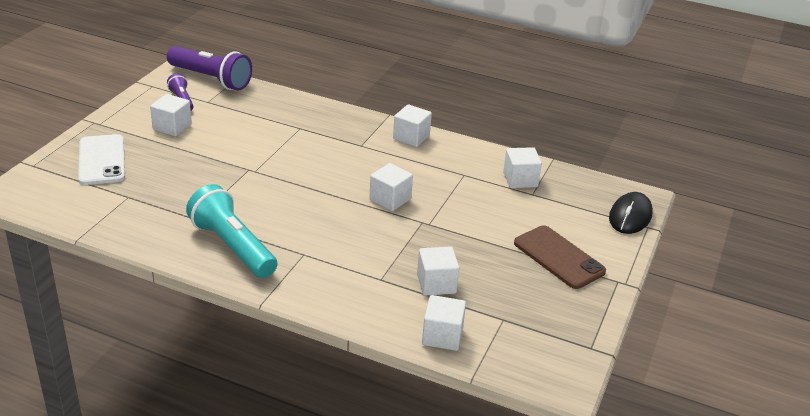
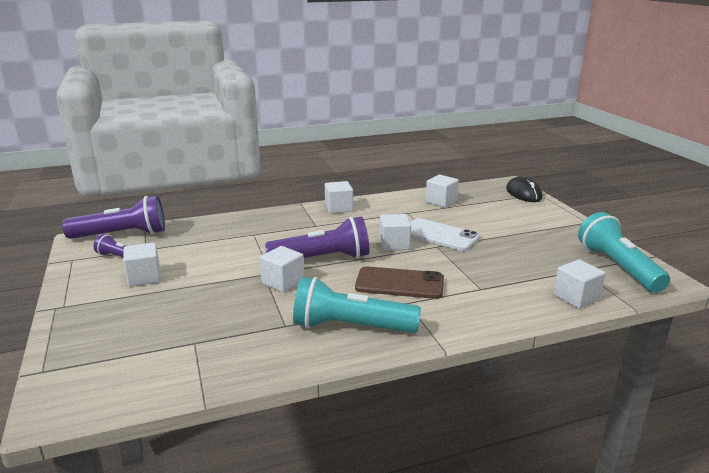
camera: 40 degrees left, 10 degrees down
white phone [78,134,125,185] -> white phone moved to [410,218,480,251]
white cube [417,246,459,296] -> white cube moved to [260,246,304,293]
brown phone [514,225,606,289] -> brown phone moved to [355,266,444,299]
none -> purple flashlight [265,216,369,259]
none -> turquoise flashlight [578,212,670,293]

